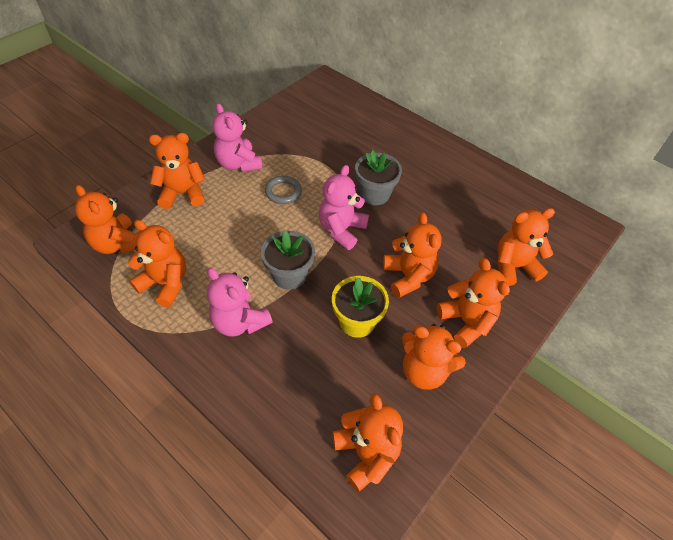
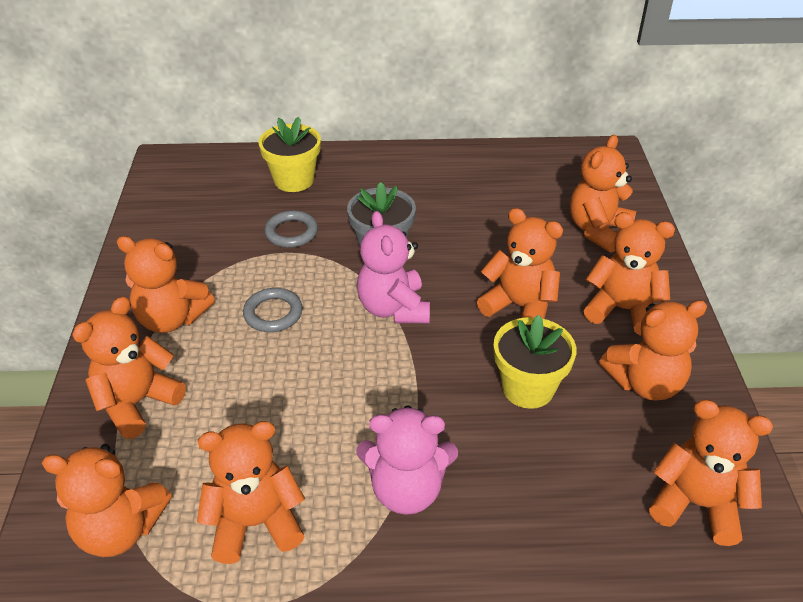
camera: 40 degrees left, 10 degrees down
pink teddy bear [212,103,262,172] -> orange teddy bear [116,236,215,333]
grey flower pot [261,231,315,290] -> none
none -> yellow flower pot [259,117,321,192]
none -> grey ring [264,210,318,248]

